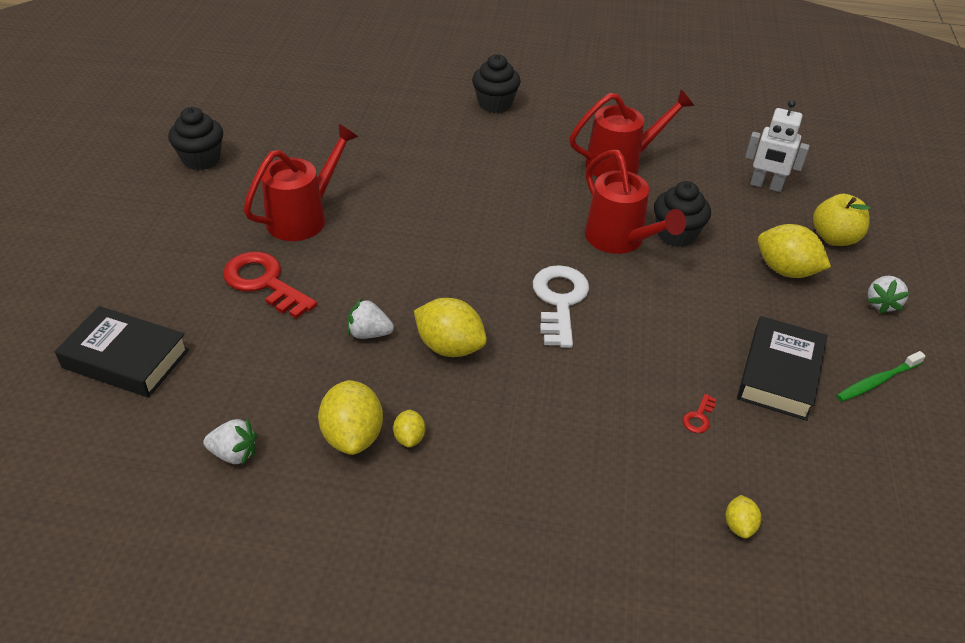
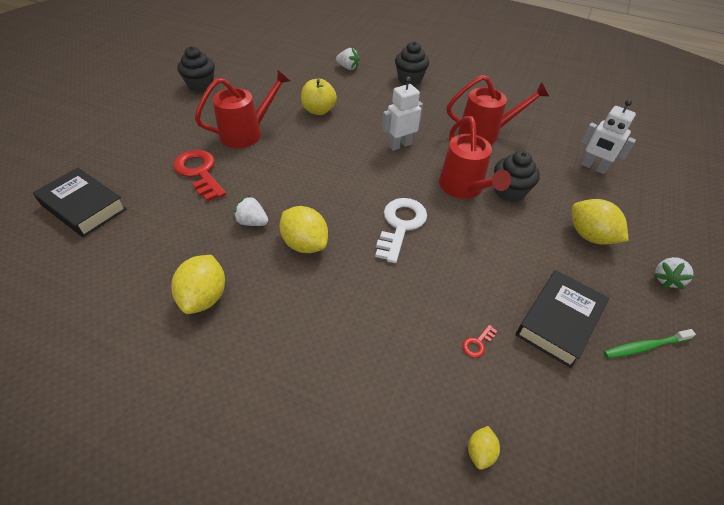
camera: 15 degrees right, 5 degrees up
white strawberry [203,419,257,465] -> white strawberry moved to [336,48,360,70]
yellow lemon [393,409,425,448] -> none
yellow apple [813,194,871,246] -> yellow apple moved to [301,79,337,115]
none -> white robot [382,77,423,151]

